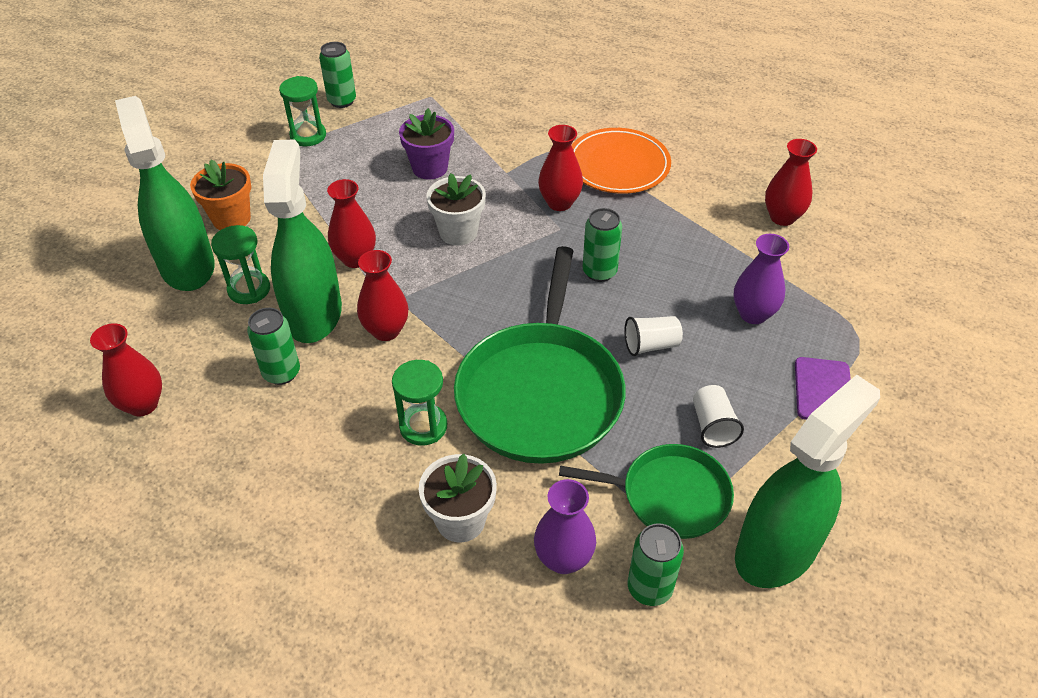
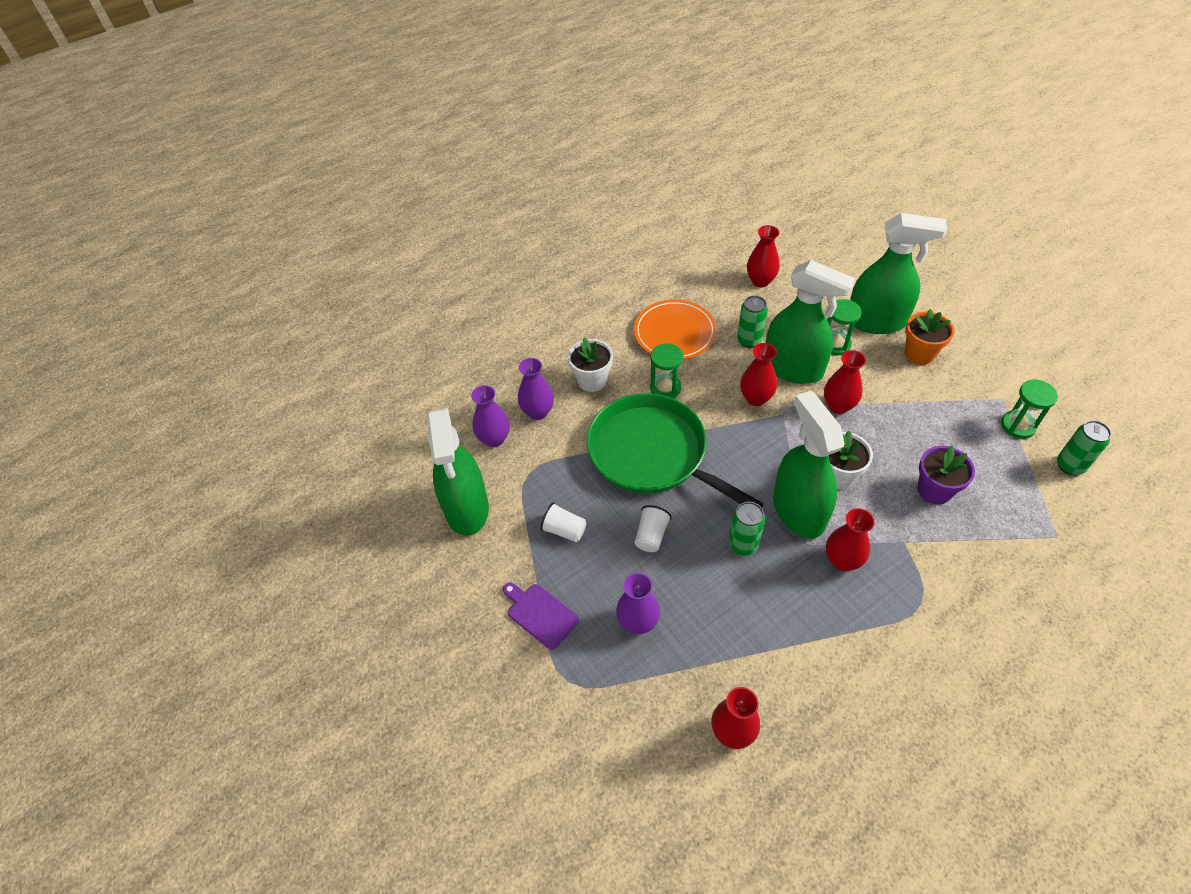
camera: 125 degrees right, 5 degrees up
green pan [559,444,734,539] -> none
orange plate [571,128,671,194] -> orange plate moved to [634,300,717,360]
green can [628,523,684,606] -> purple vase [471,385,510,447]
none -> green spray bottle [773,391,845,539]

